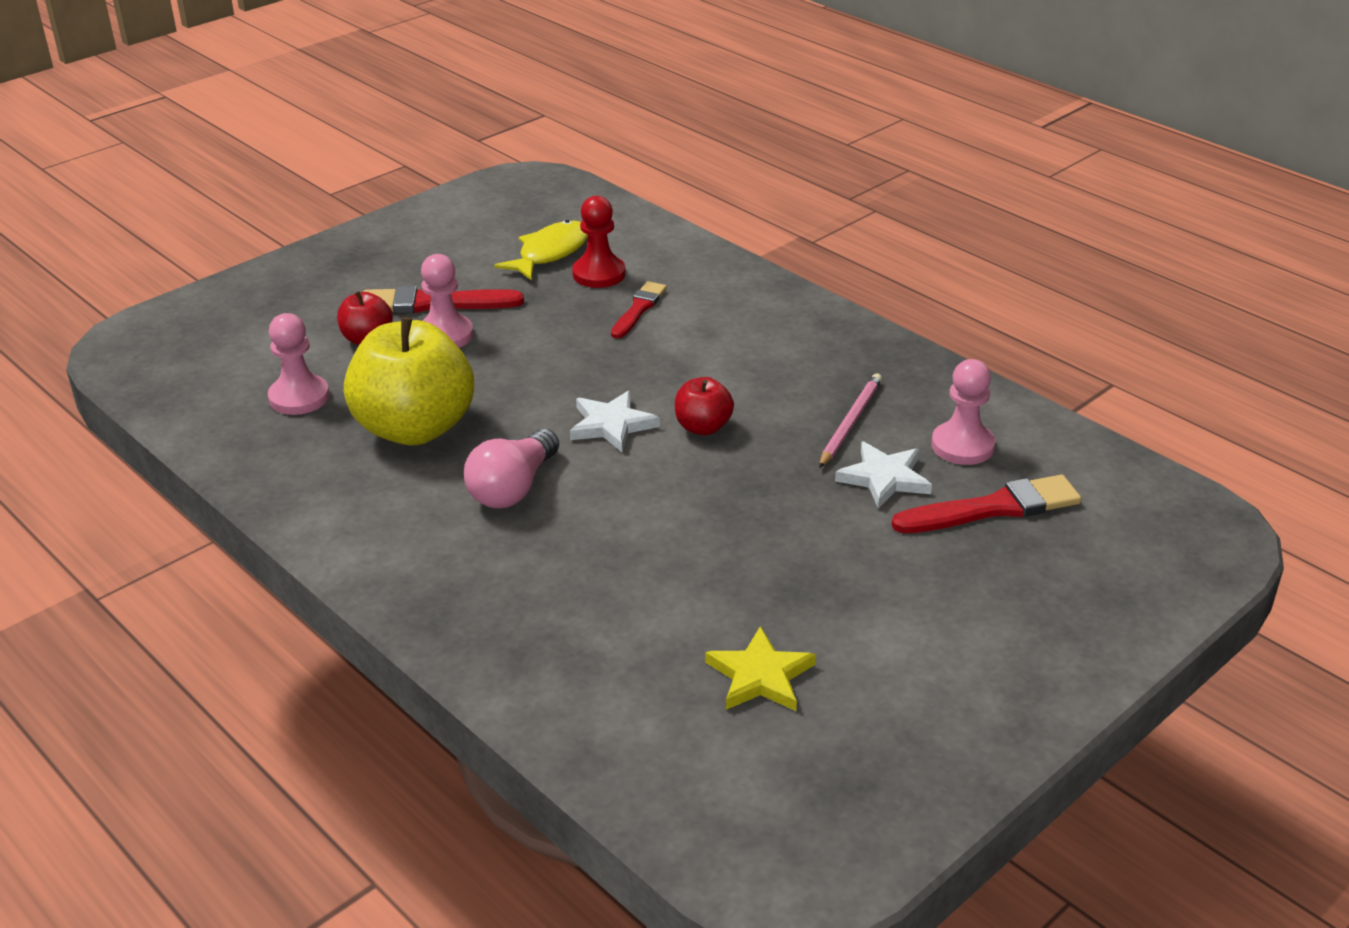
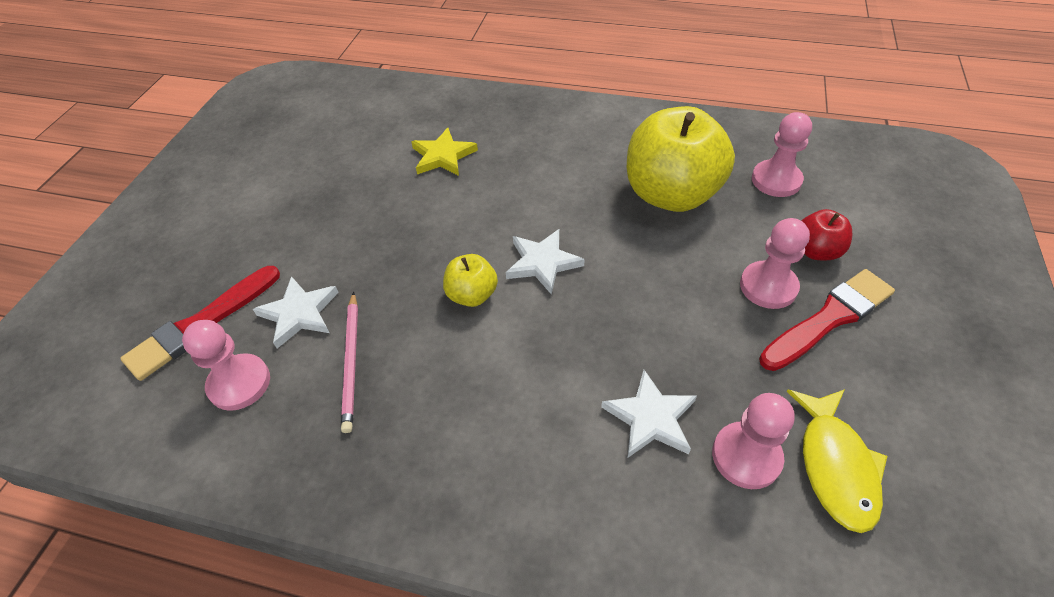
camera: 150 degrees right, 15 degrees up
pink light bulb [464,429,559,508] -> none
red pawn [572,196,626,288] -> pink pawn [712,393,795,489]
red brush [611,281,667,339] -> white star [601,370,697,458]
red apple [675,377,734,435] -> yellow apple [443,254,498,307]
yellow star [705,626,816,711] -> yellow star moved to [411,128,478,176]

